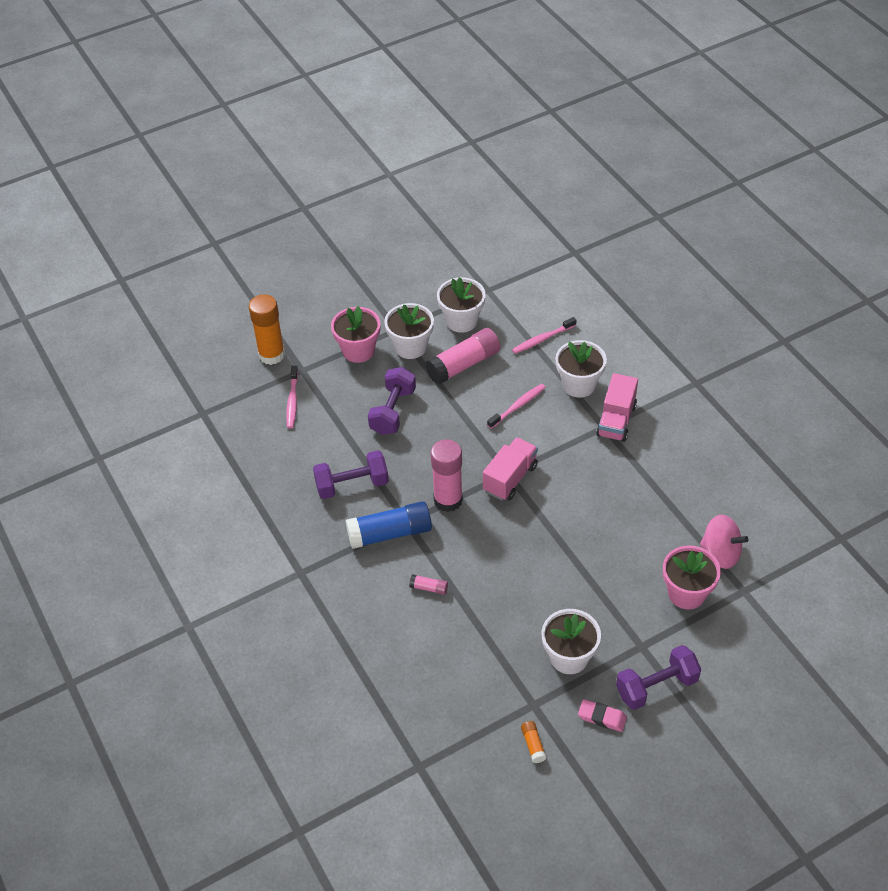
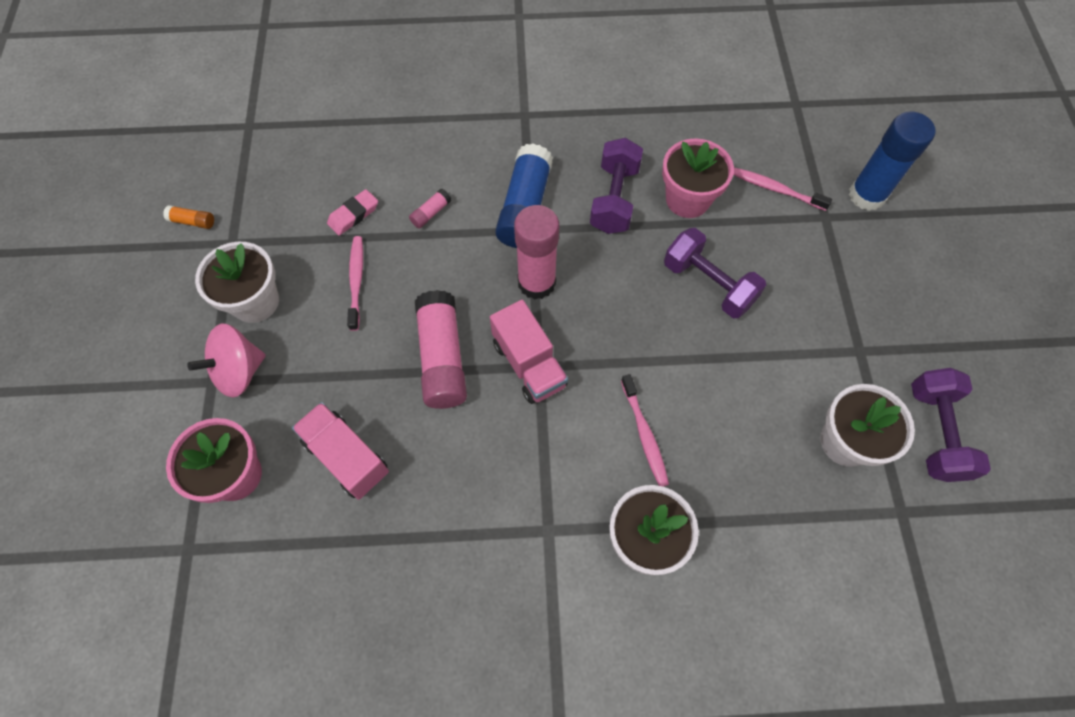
camera: 115 degrees right, 15 degrees up
orange glue stick [249,294,285,365] -> blue glue stick [849,112,935,211]
pink flower pot [331,306,381,363] -> pink flower pot moved to [662,138,734,218]
white flower pot [384,303,434,359] -> none
pink glue stick [425,328,500,385] -> pink glue stick moved to [415,290,467,409]
pink toothbrush [512,317,577,354] -> pink toothbrush moved to [347,236,363,331]
pink eraser [578,699,627,732] -> pink eraser moved to [327,189,378,236]
pink truck [596,373,638,442] -> pink truck moved to [292,402,389,500]
purple dumbbell [616,645,701,710] -> purple dumbbell moved to [911,368,991,482]
pink spinning top [700,515,748,569] -> pink spinning top moved to [187,323,266,398]

